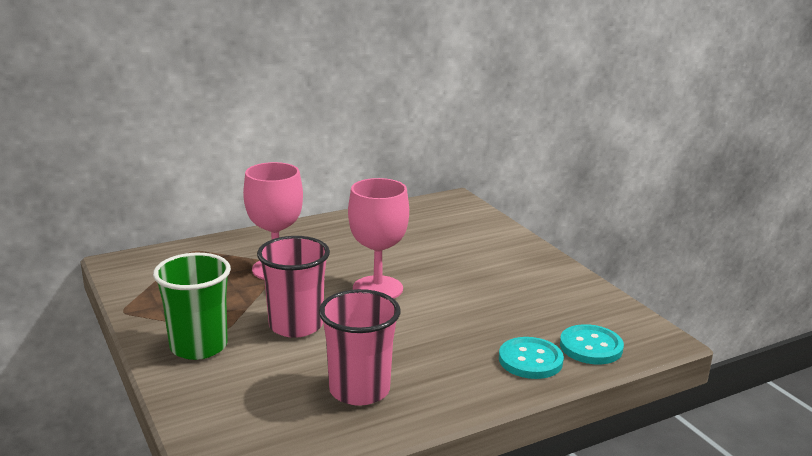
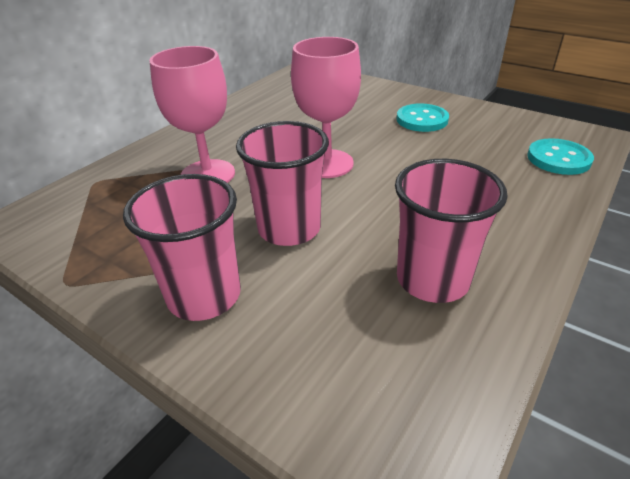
camera: 25 degrees left, 15 degrees up
green cup [153,253,231,360] -> pink cup [123,174,241,321]
turquoise button [499,337,564,379] -> turquoise button moved to [397,103,449,132]

